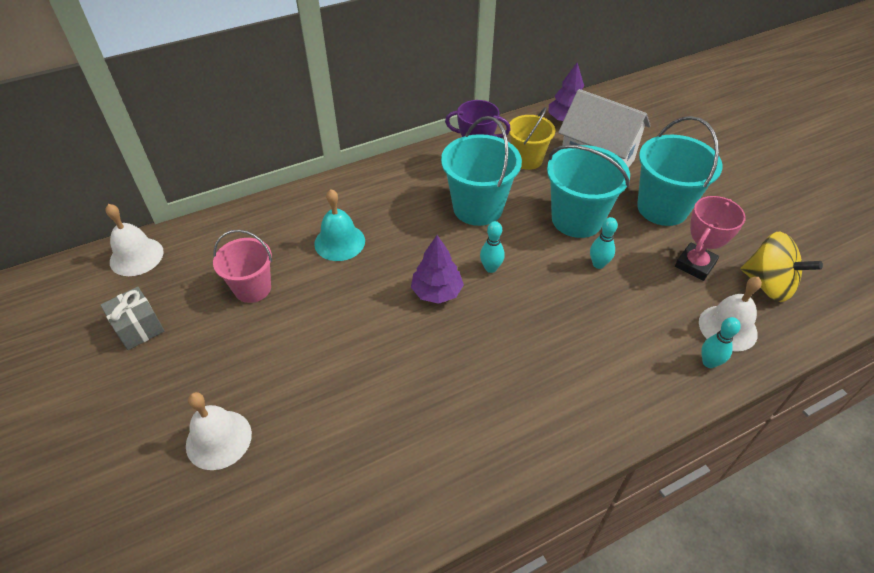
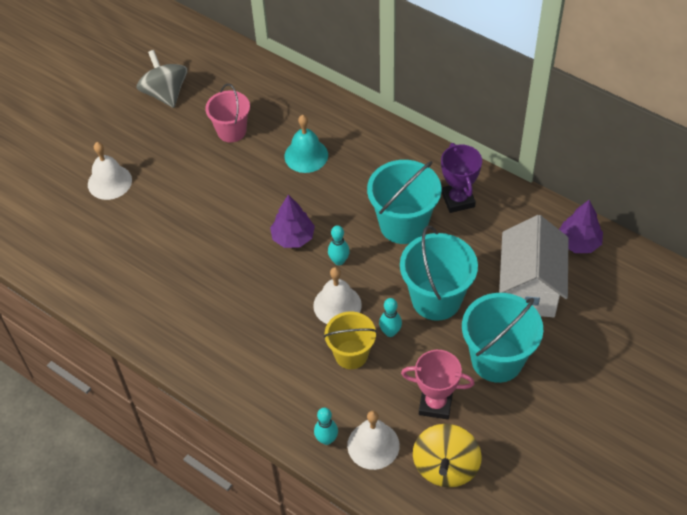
camera: 65 degrees right, 5 degrees up
grey gift [100,287,165,350] -> grey spinning top [136,50,187,108]
white bell [106,204,164,276] -> white bell moved to [313,267,362,324]
yellow bucket [509,107,555,170] -> yellow bucket moved to [324,312,377,369]

